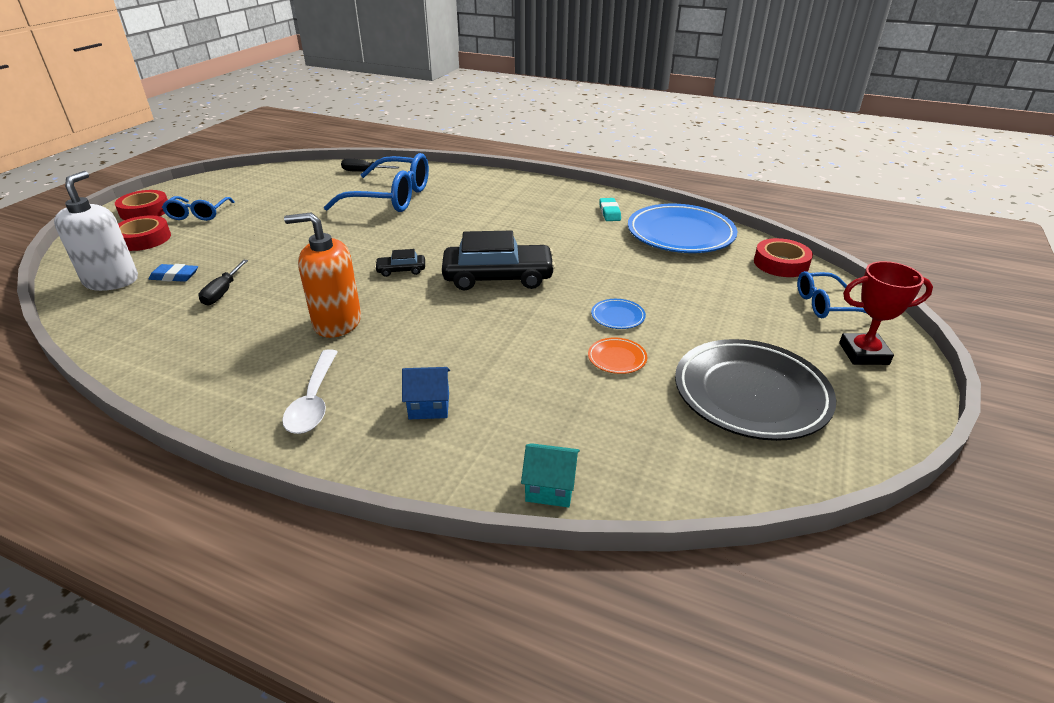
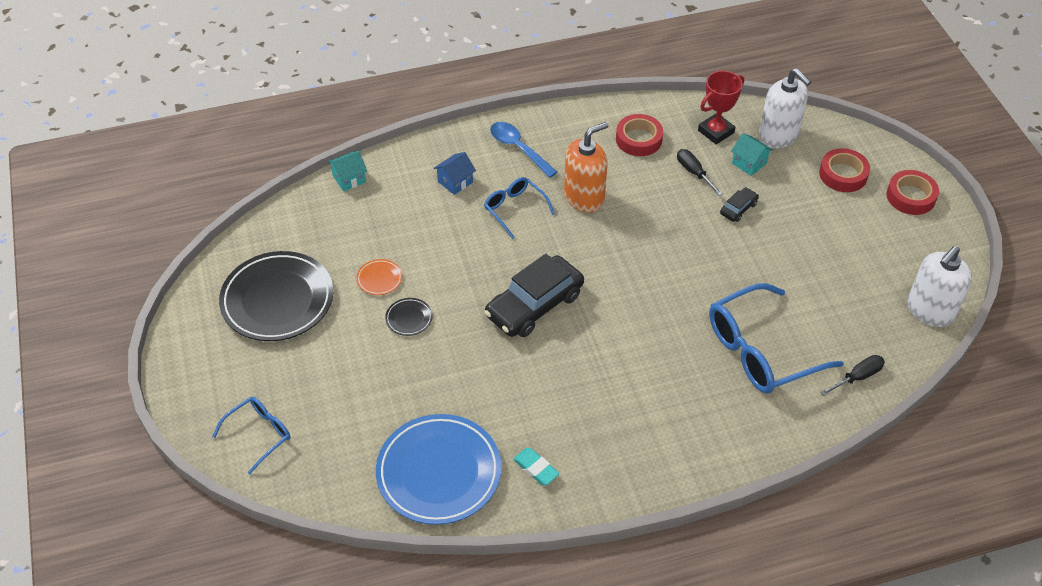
camera: 140 degrees right, 15 degrees up
blue eraser [148,264,198,282] -> turquoise house [731,133,773,176]
blue glasses [162,196,234,221] -> blue glasses moved to [484,177,555,239]
white spoon [282,349,338,434] -> blue spoon [490,122,557,178]
black car [375,249,425,277] -> black car moved to [720,187,759,222]
blue plate [591,299,646,329] -> black plate [385,298,433,336]
red tape [754,238,813,277] -> red tape moved to [616,114,663,156]
red trophy [839,261,933,365] -> red trophy moved to [698,71,744,144]
none -> white soap dispenser [907,246,972,327]

